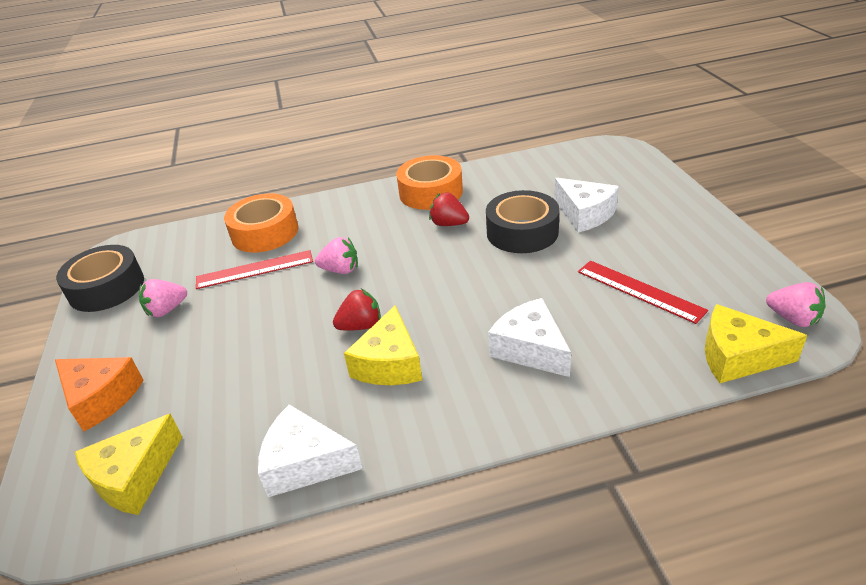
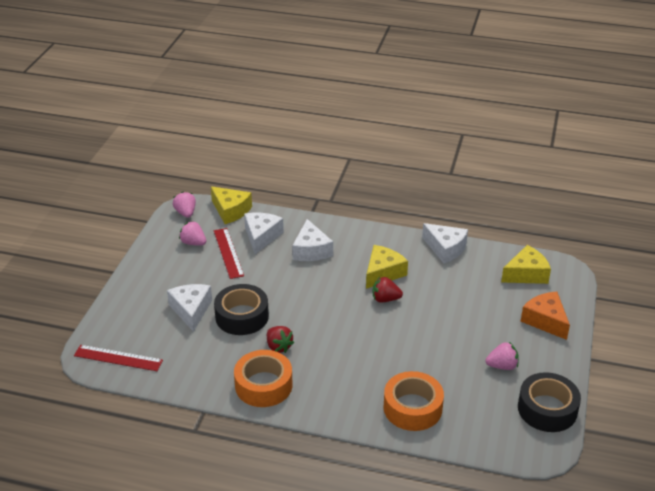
camera: 155 degrees left, 0 degrees up
red ruler [196,250,313,289] -> red ruler moved to [74,345,163,371]
pink strawberry [315,237,358,274] -> pink strawberry moved to [179,221,206,246]
none -> white cheese [244,213,284,254]

